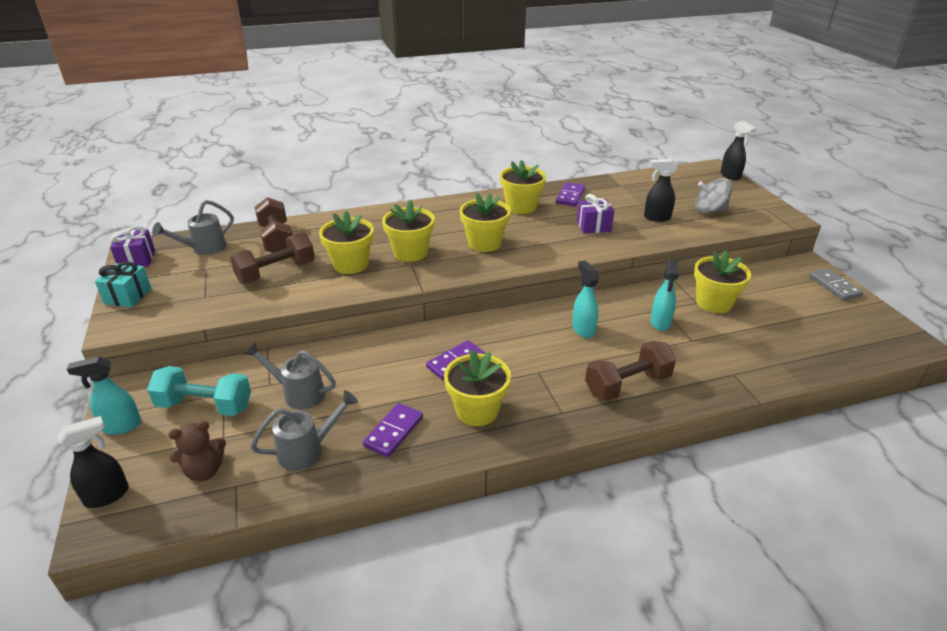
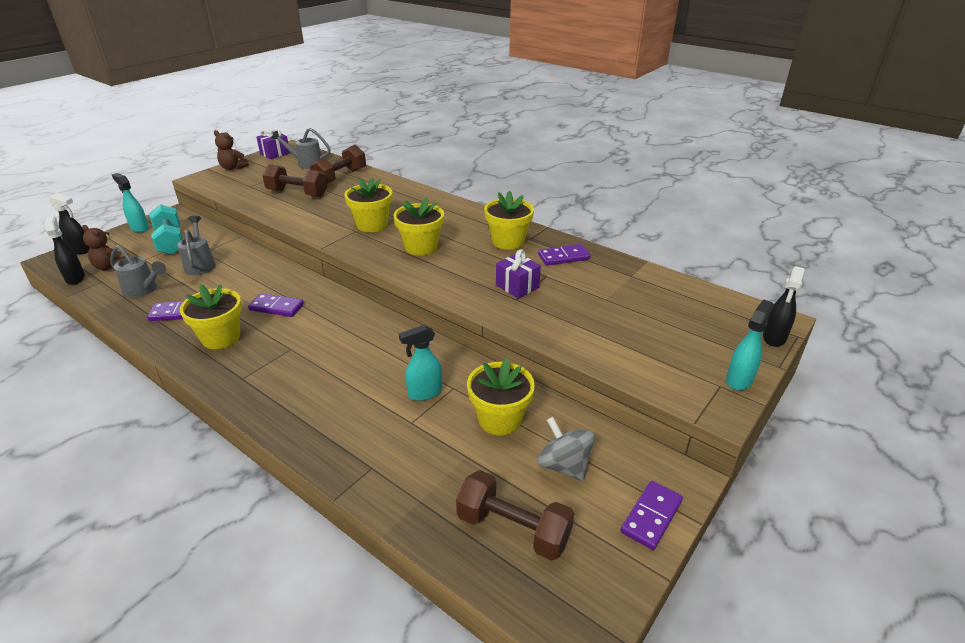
camera: 55 degrees right, 0 degrees up
turquoise gift [95,261,152,307] -> brown teddy bear [214,130,249,170]
yellow flower pot [319,211,374,274] -> none
turquoise spray bottle [572,260,599,338] -> turquoise spray bottle moved to [726,299,774,391]
brown dumbbell [585,341,676,401] -> brown dumbbell moved to [456,470,574,561]
black spray bottle [644,159,677,222] -> black spray bottle moved to [44,216,85,285]
grey spinning top [695,178,732,214] -> grey spinning top moved to [537,417,595,481]
grey domino [809,268,863,301] -> purple domino [620,481,683,550]

